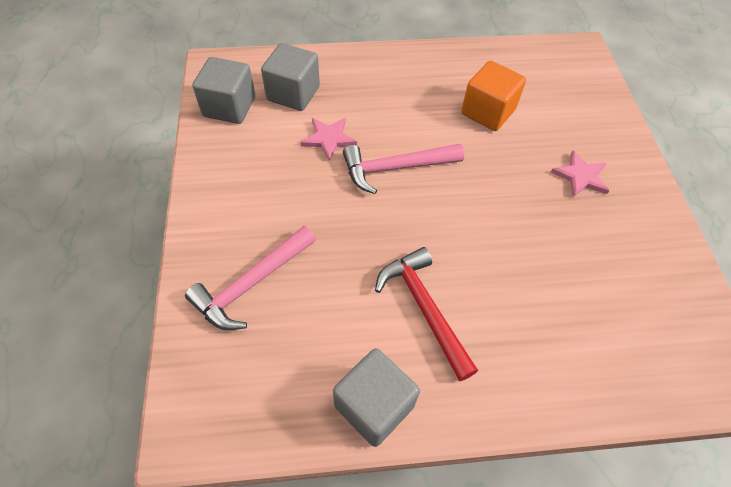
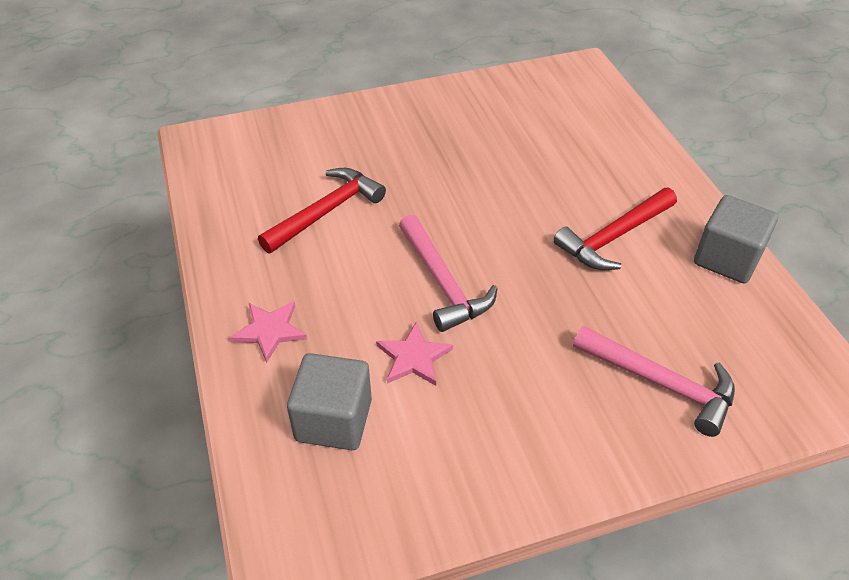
camera: 100 degrees left, 10 degrees down
grey cube [192,57,255,124] -> none
orange cube [461,61,526,131] -> red hammer [258,168,386,253]
pink star [551,150,610,197] -> pink star moved to [229,301,307,363]

